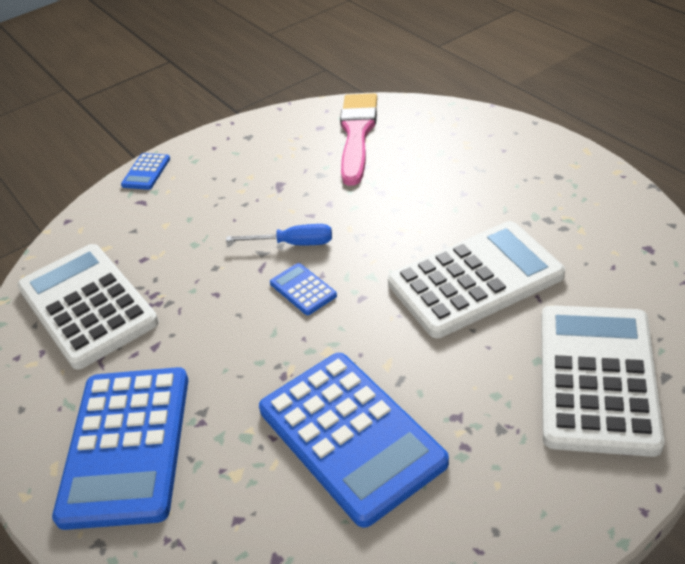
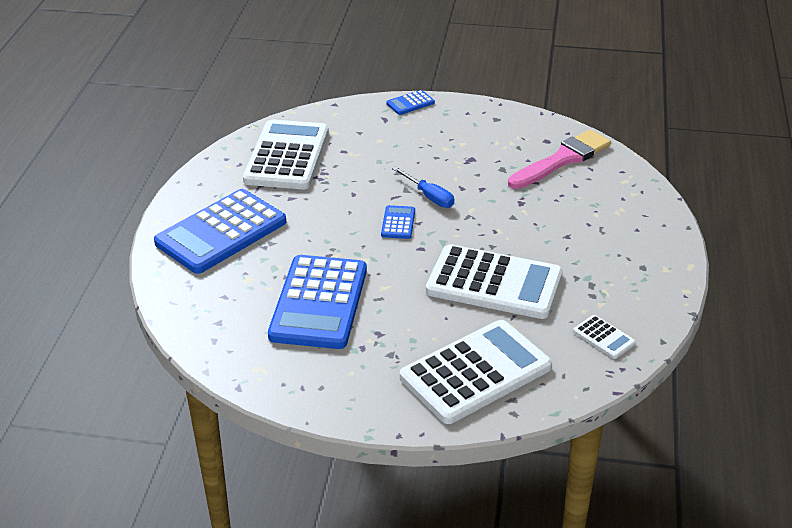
camera: 40 degrees right, 5 degrees down
none -> white calculator [573,315,636,359]

